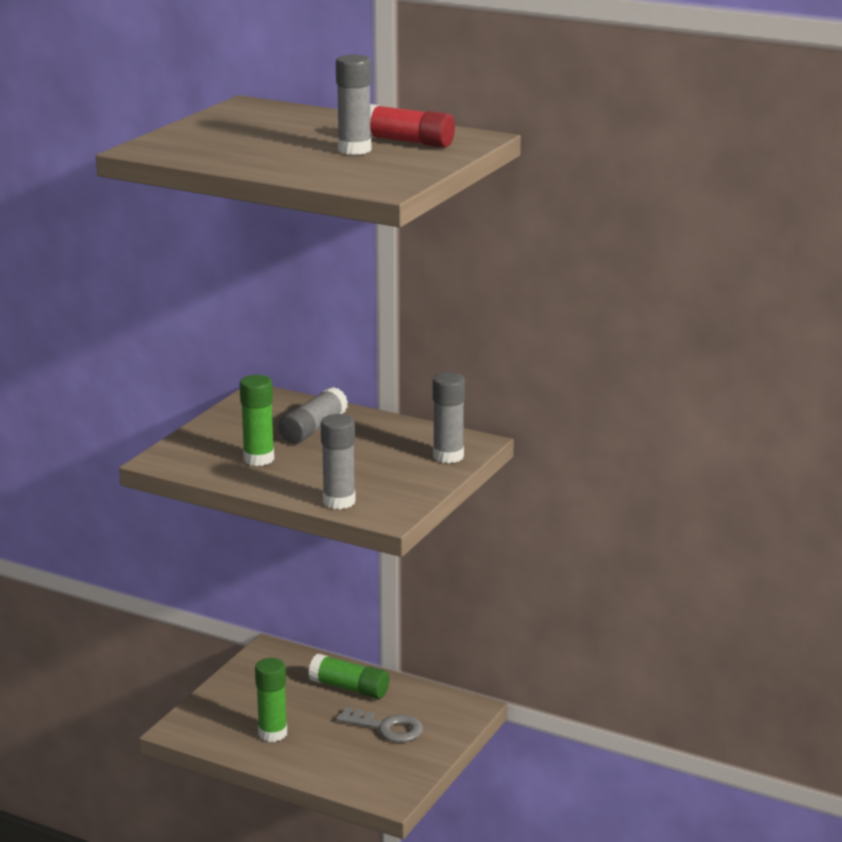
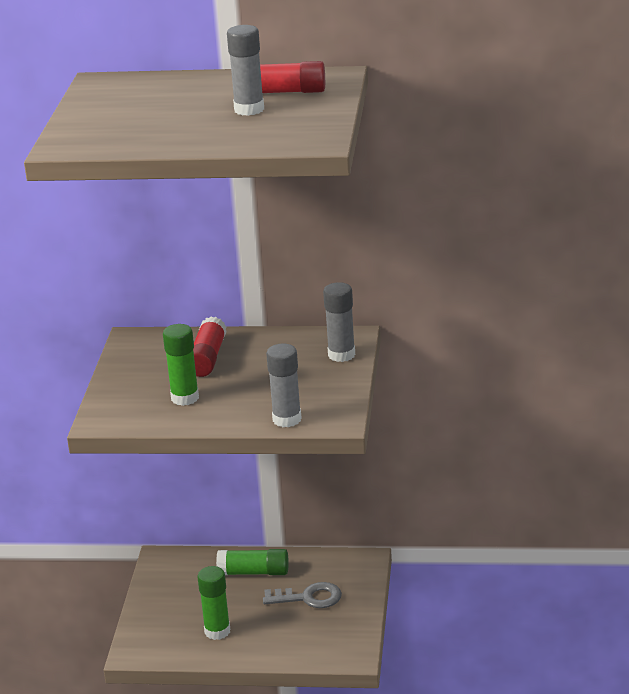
camera: 20 degrees left, 5 degrees up
grey glue stick [278,387,348,444] -> red glue stick [193,317,227,377]

